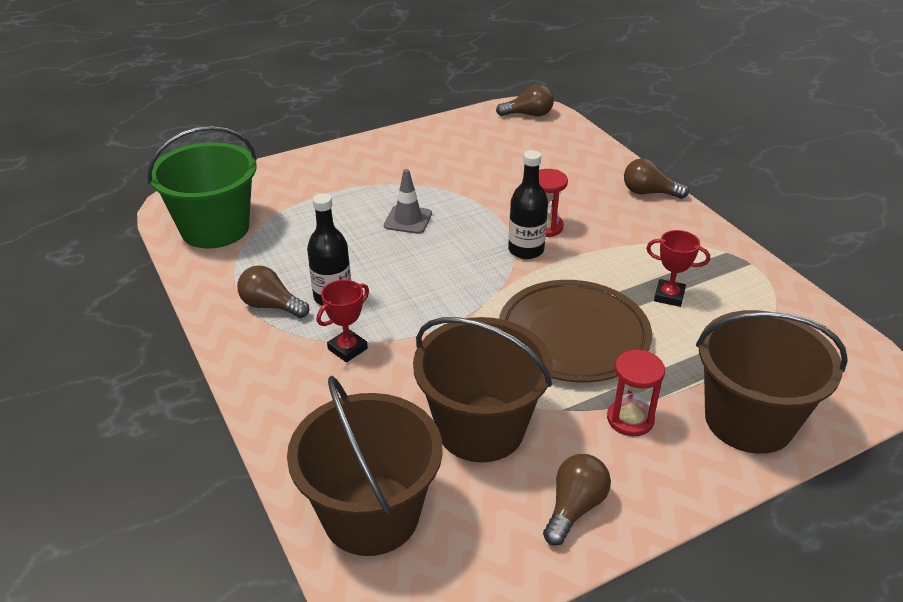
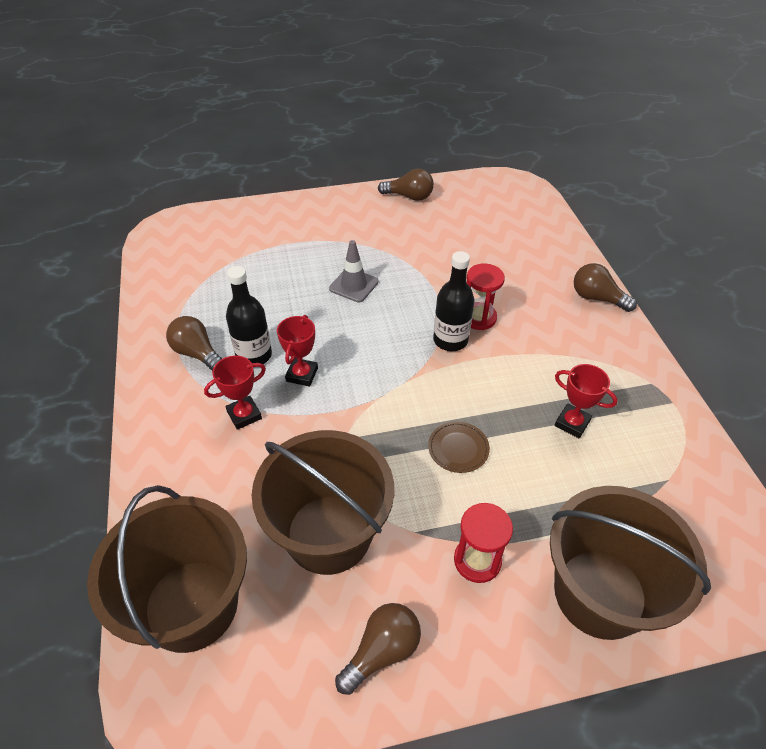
camera: 15 degrees right, 10 degrees up
green bucket [147,126,257,248] -> none
brown light bulb [496,84,554,117] -> brown light bulb moved to [378,168,434,201]
brown plate [499,280,652,382] -> brown plate [428,421,490,473], size x0.40
none -> red trophy [277,315,318,387]

